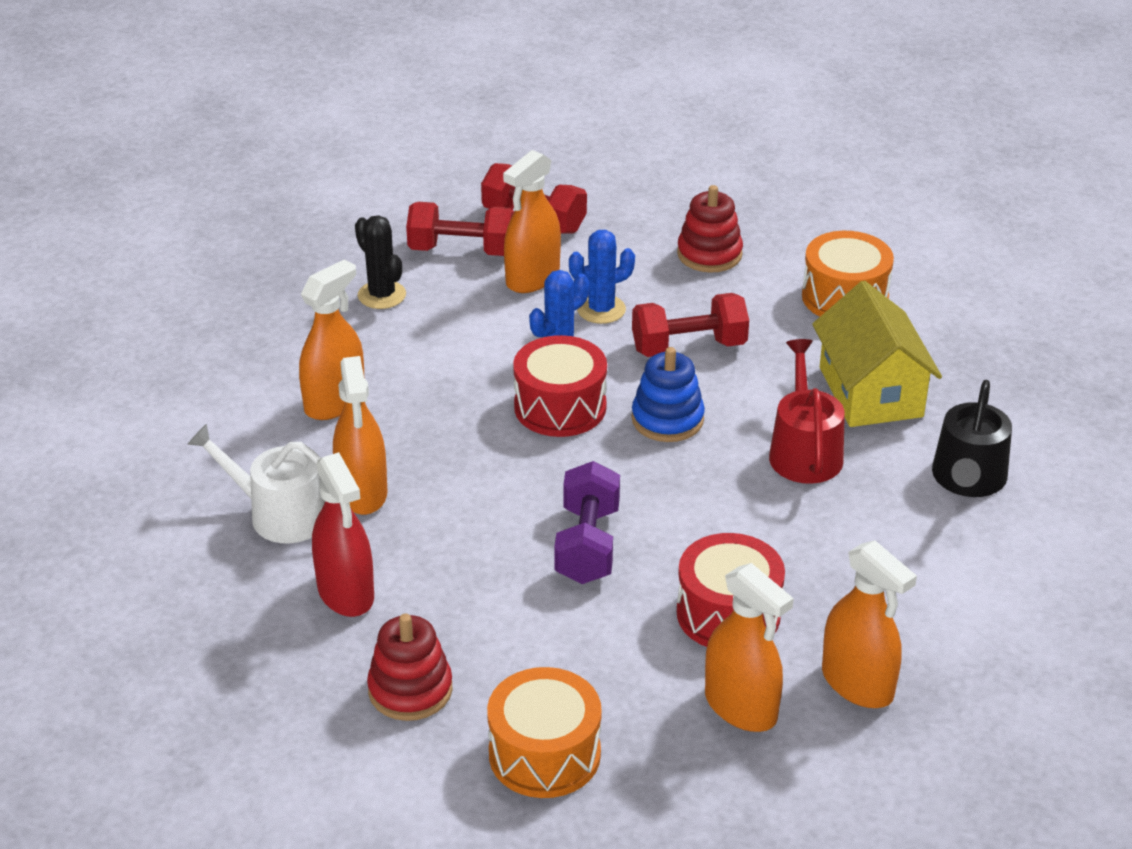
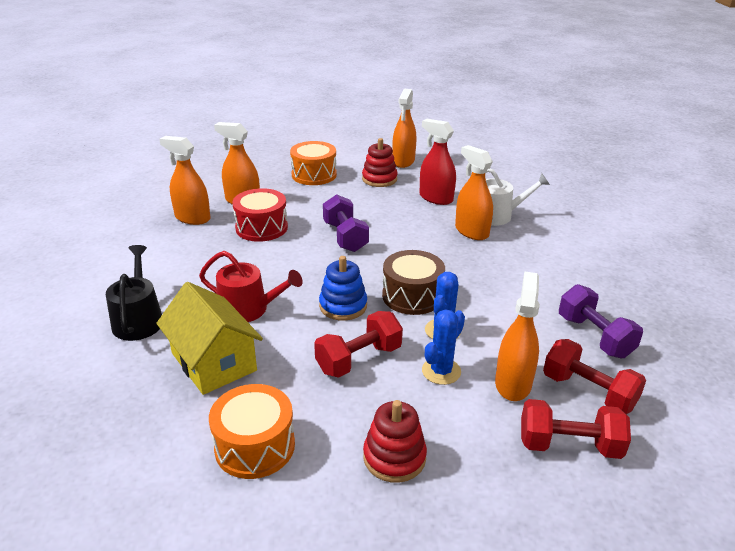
camera: 155 degrees right, 5 degrees down
orange spray bottle [299,259,364,420] -> orange spray bottle moved to [392,89,416,168]
black cactus [355,215,406,309] -> purple dumbbell [559,284,643,358]
red dumbbell [406,202,514,256] -> red dumbbell turned 60 degrees clockwise [543,339,646,414]
red drum [513,335,607,437] -> brown drum [382,250,445,315]
red watering can [769,339,845,484] -> red watering can turned 45 degrees counterclockwise [199,251,303,322]

